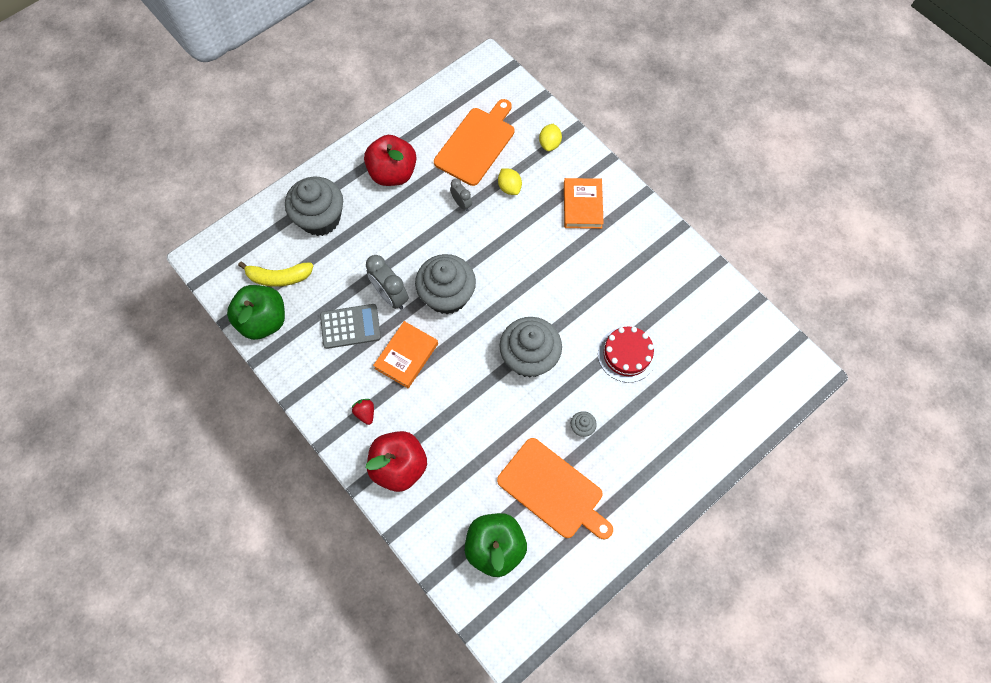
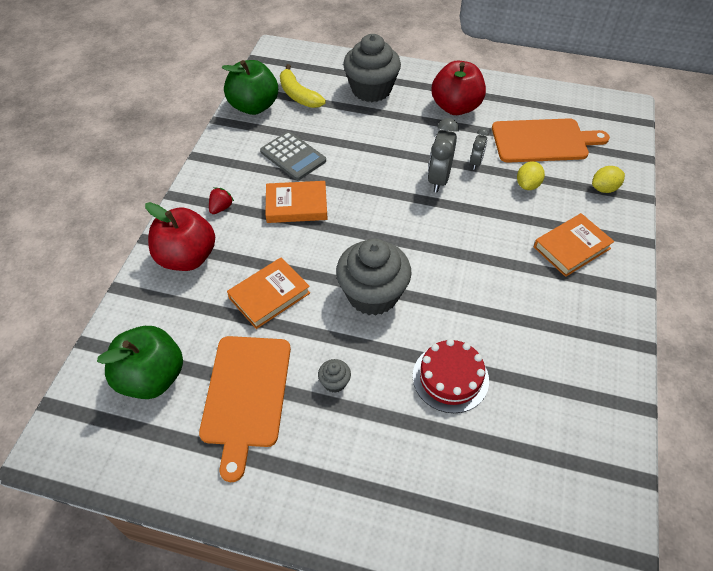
camera: 55 degrees right, 15 degrees down
grey clock [366,255,409,310] -> grey clock moved to [428,118,459,193]
grey cupcake [415,254,476,314] -> none
none -> orange book [227,257,310,329]

